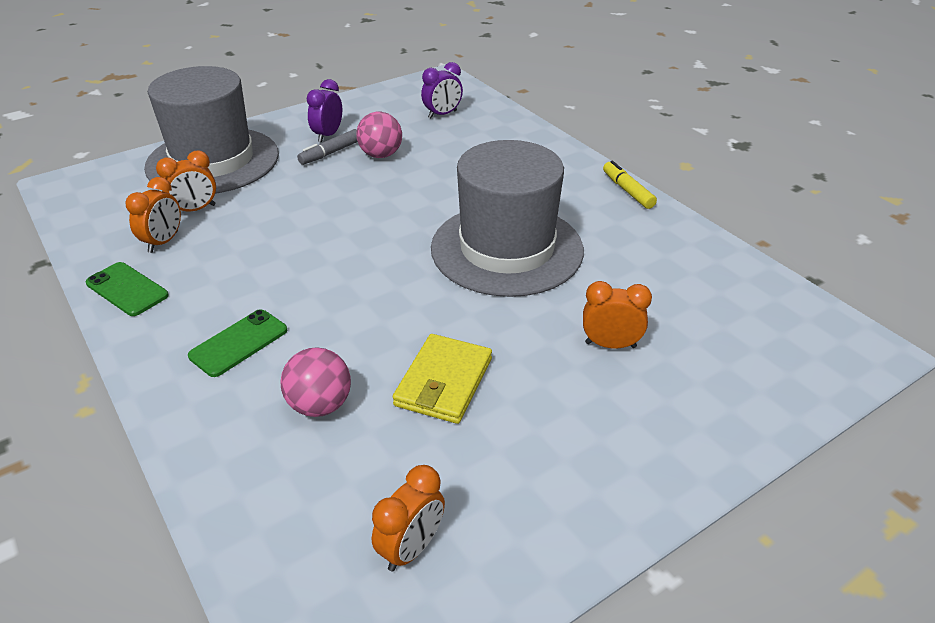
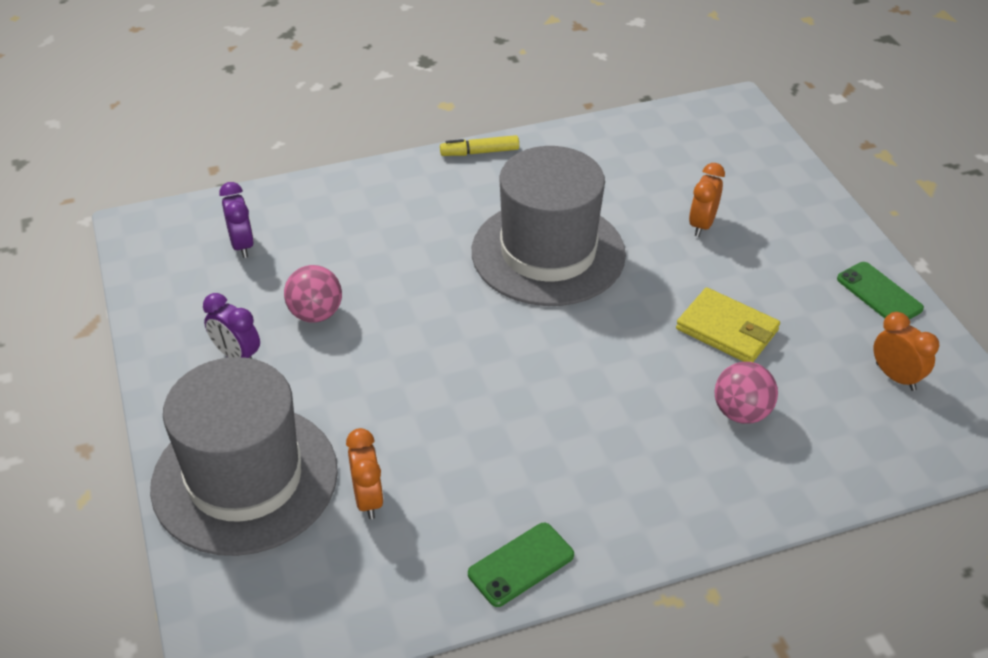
camera: 75 degrees left, 5 degrees up
orange clock [126,177,181,253] -> none
green phone [188,310,287,377] -> green phone moved to [837,262,924,320]
grey marker [297,129,358,165] -> none

